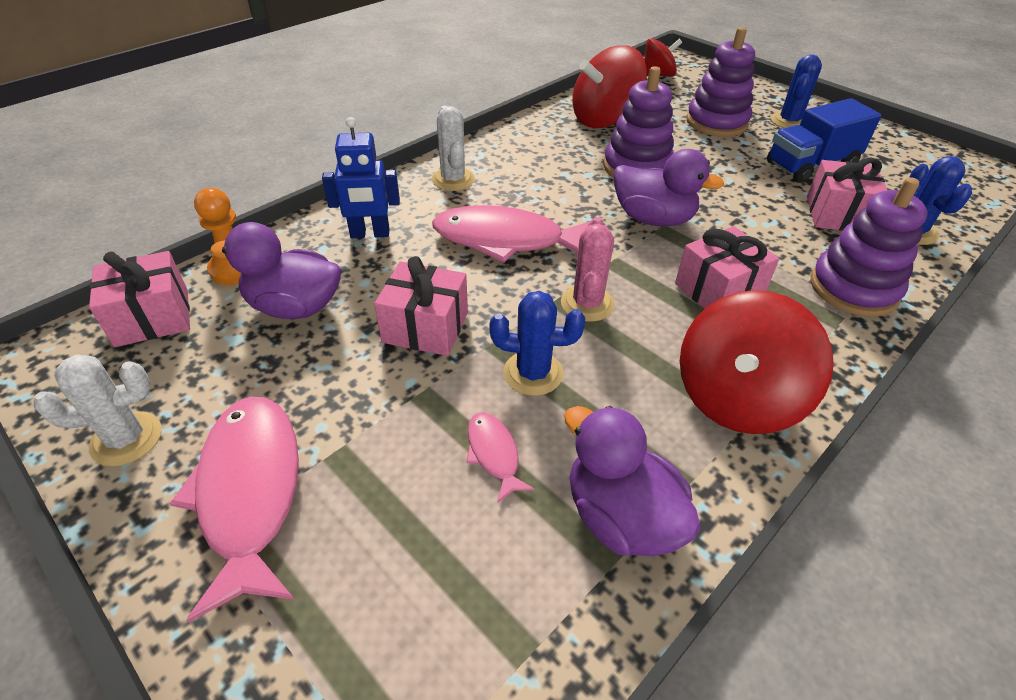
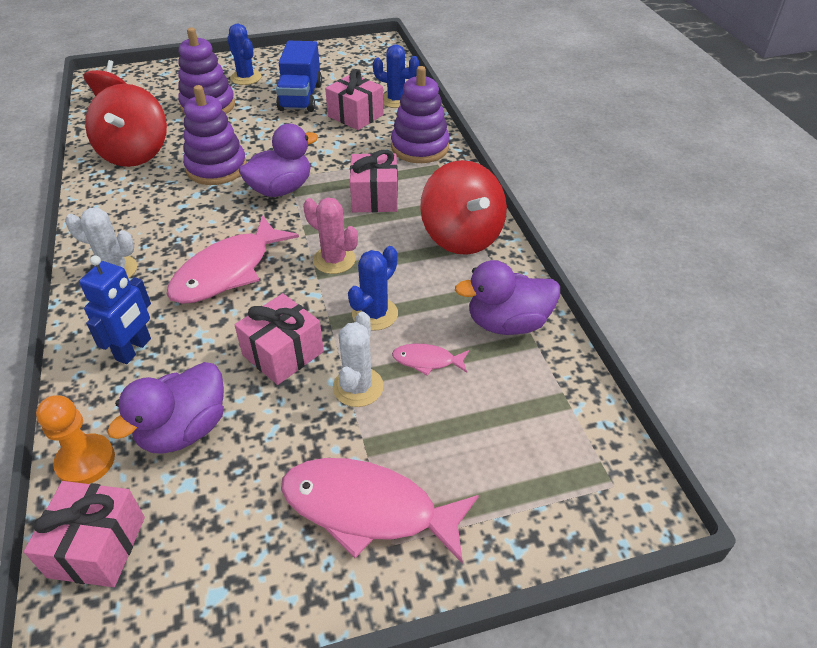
camera: 60 degrees left, 0 degrees up
white cactus [33,355,161,466] -> white cactus moved to [333,312,384,407]

